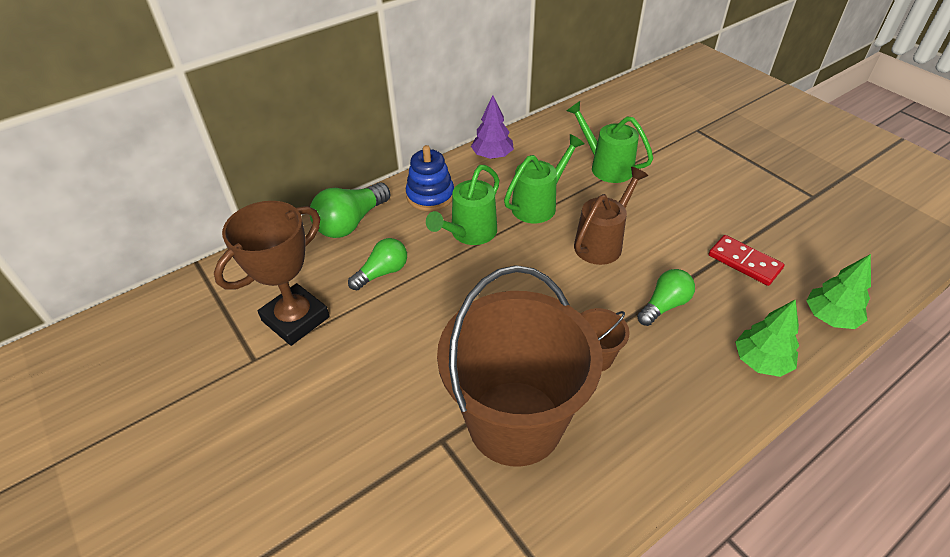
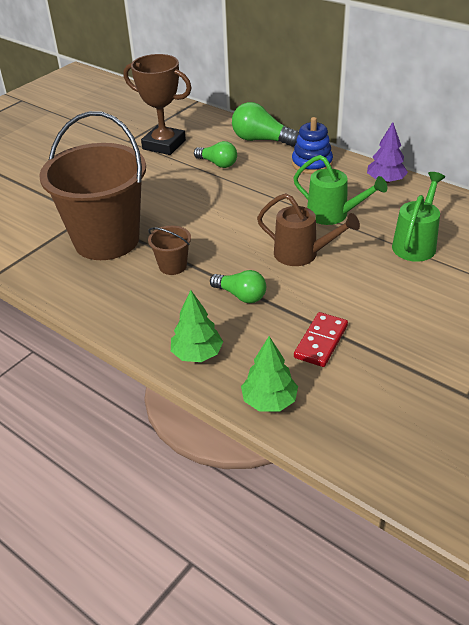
camera: 75 degrees right, 5 degrees down
green watering can [426,165,500,245] -> none

